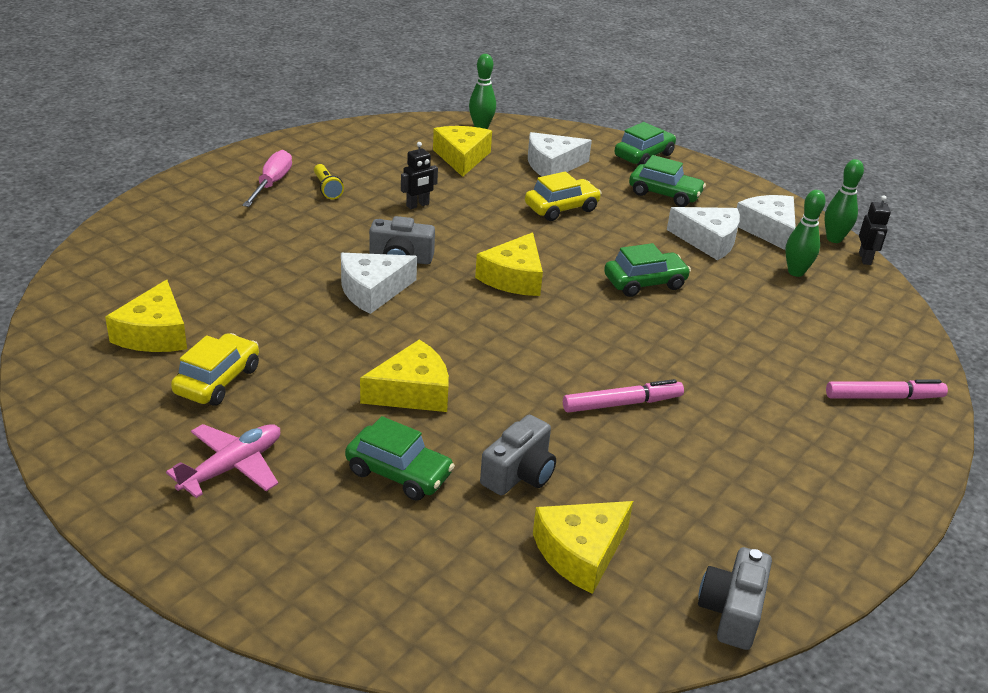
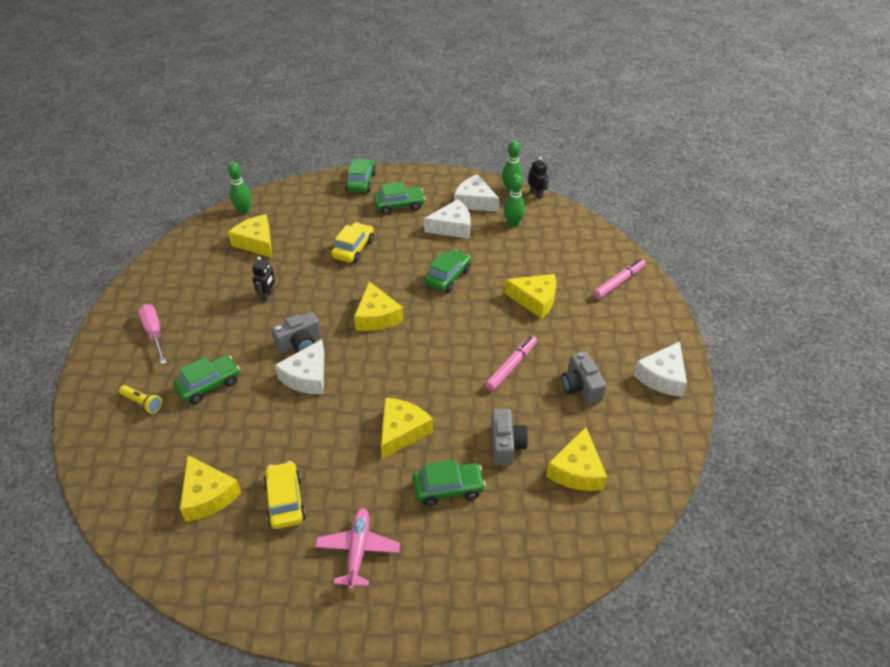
camera: 35 degrees left, 10 degrees up
yellow flashlight [314,164,344,199] -> yellow flashlight moved to [119,385,162,414]
white cheese [528,132,592,177] -> white cheese moved to [633,341,687,397]
grey camera [698,547,772,650] -> grey camera moved to [562,351,606,404]
none -> green car [173,355,240,404]
none -> yellow cheese [504,274,556,319]

